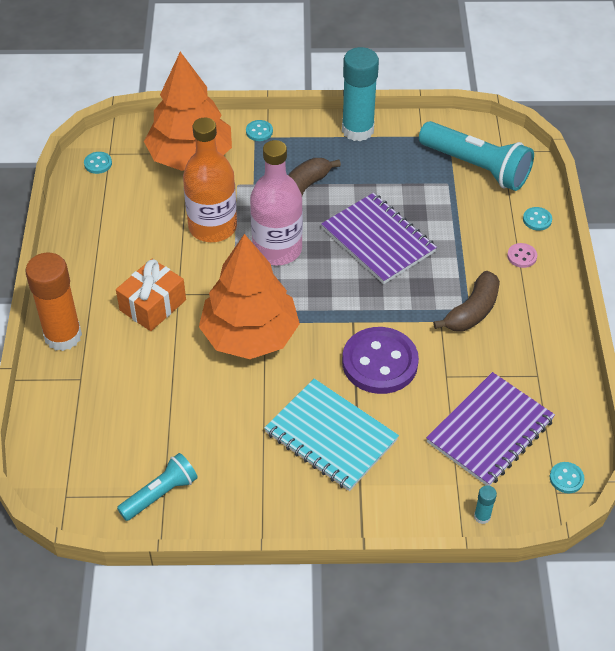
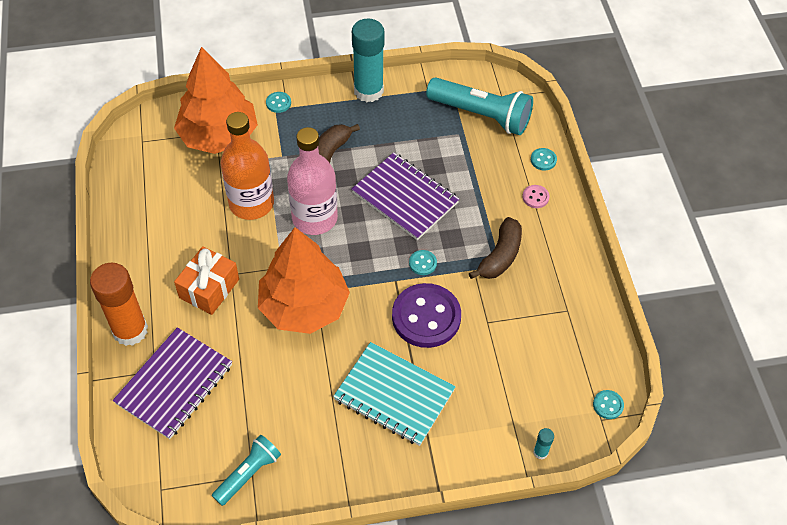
camera: 10 degrees left, 5 degrees up
turquoise button [84,152,112,174] -> turquoise button moved to [409,250,437,275]
purple notebook [426,372,555,486] -> purple notebook moved to [113,327,232,439]

